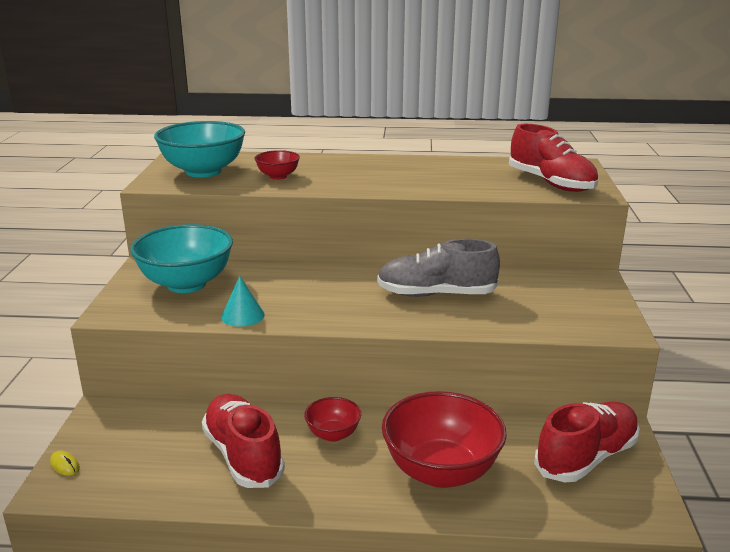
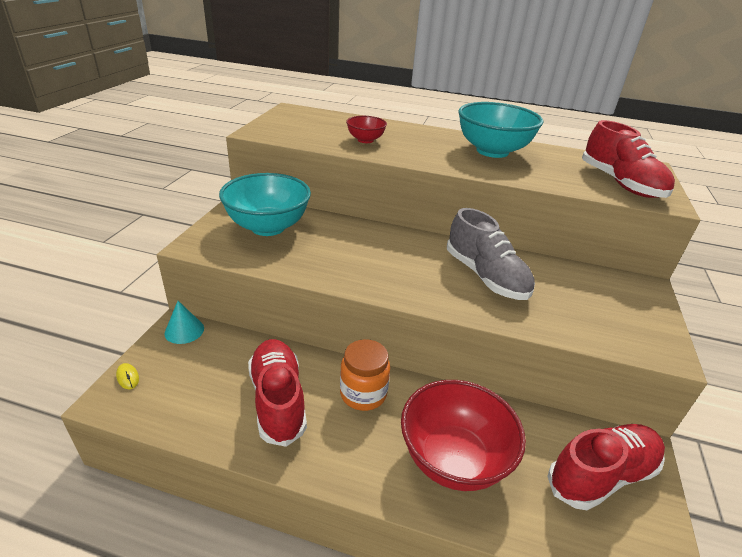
camera: 10 degrees right, 10 degrees up
turquoise bowl [154,121,245,178] -> turquoise bowl moved to [458,102,544,158]
turquoise cone [221,276,265,327] -> turquoise cone moved to [165,301,204,344]
red bowl [304,397,361,442] -> orange jar [340,339,390,411]
grey shoe [377,239,500,297] -> grey shoe turned 135 degrees counterclockwise [447,208,535,300]

